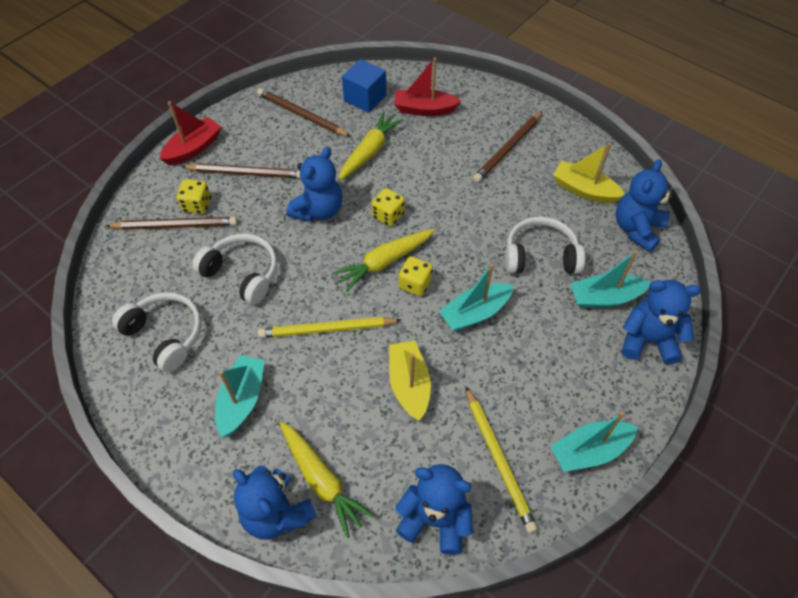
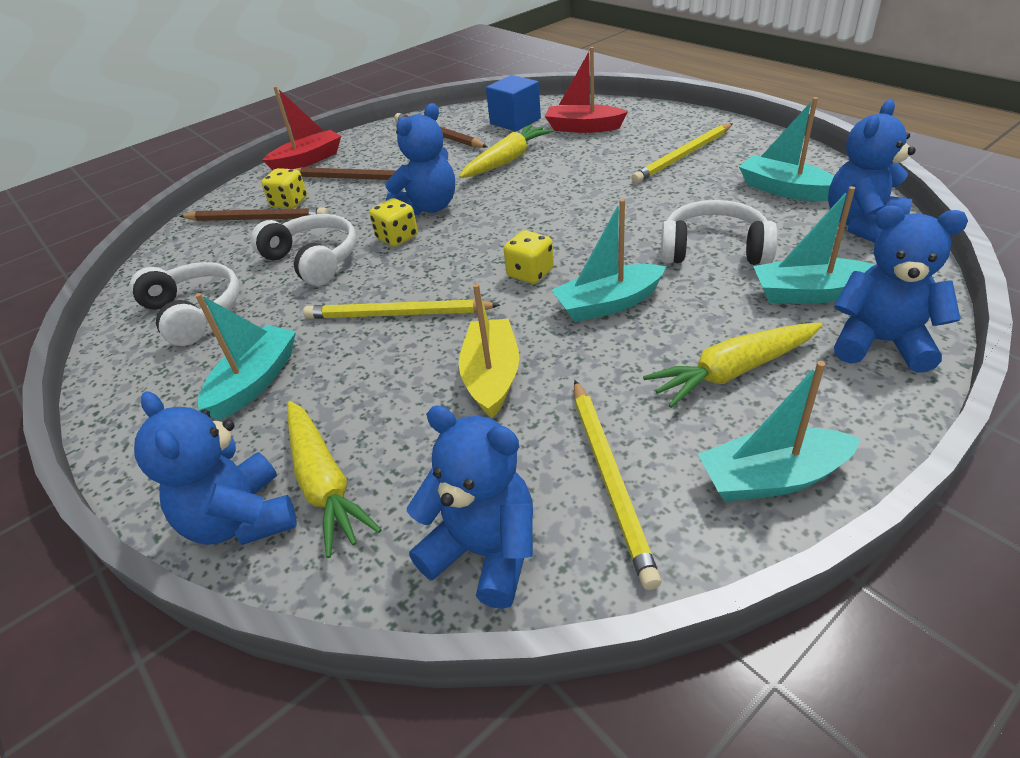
camera: 15 degrees right, 15 degrees down
yellow carrot [332,229,435,292] -> yellow carrot moved to [643,322,823,408]
yellow dice [372,188,405,226] -> yellow dice moved to [370,198,418,247]
brown pencil [473,111,543,182] -> yellow pencil [631,123,733,183]
yellow boat [553,143,625,203] -> turquoise boat [739,97,835,202]

